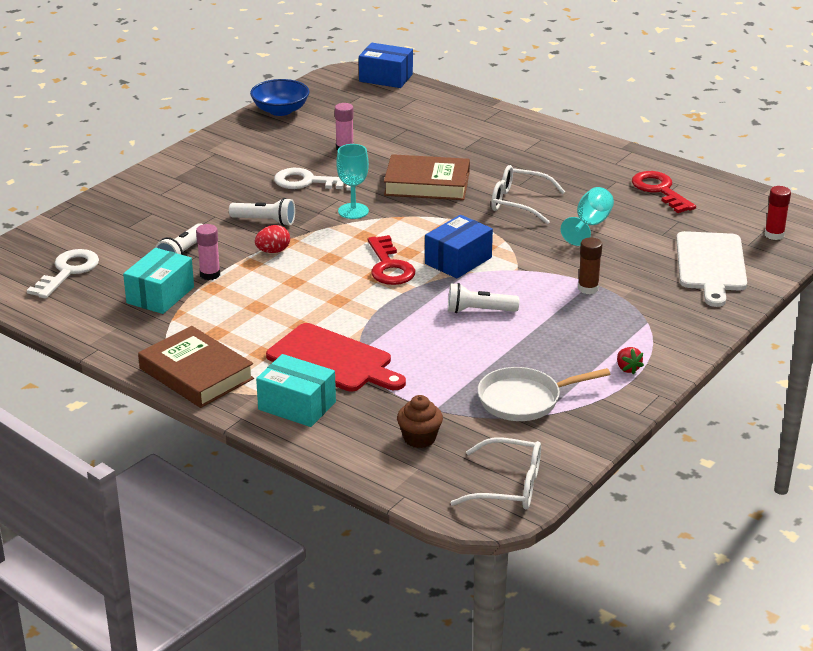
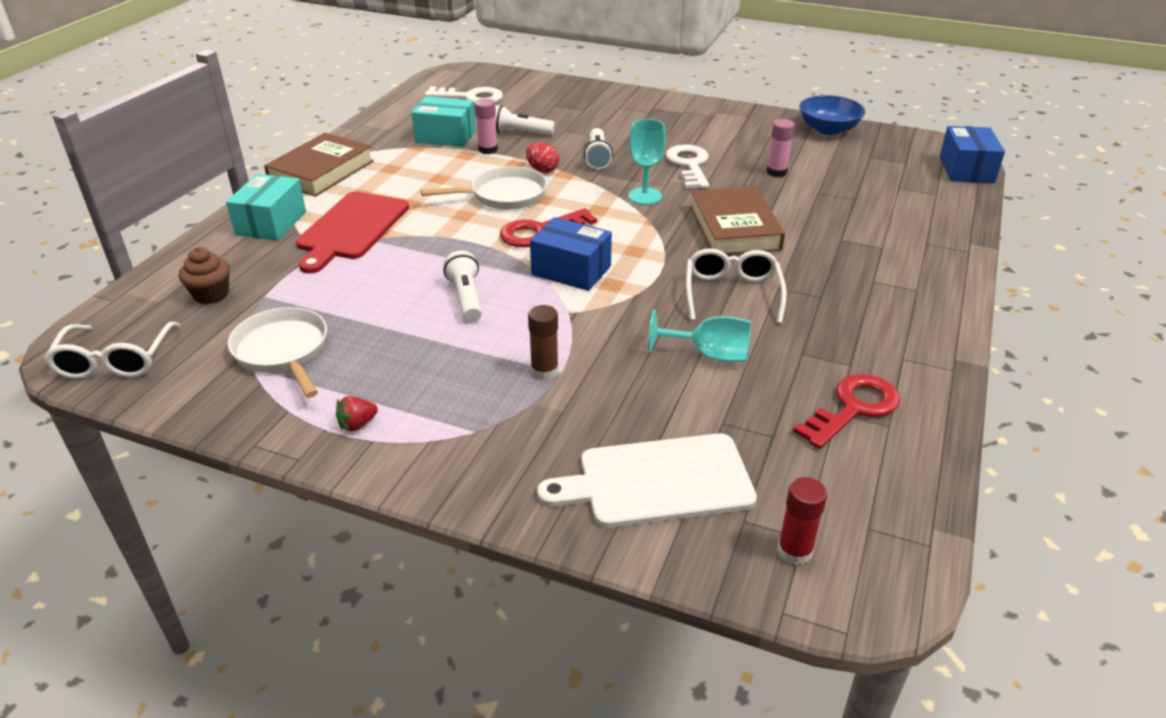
camera: 75 degrees right, 5 degrees up
none -> white pan [420,166,547,209]

